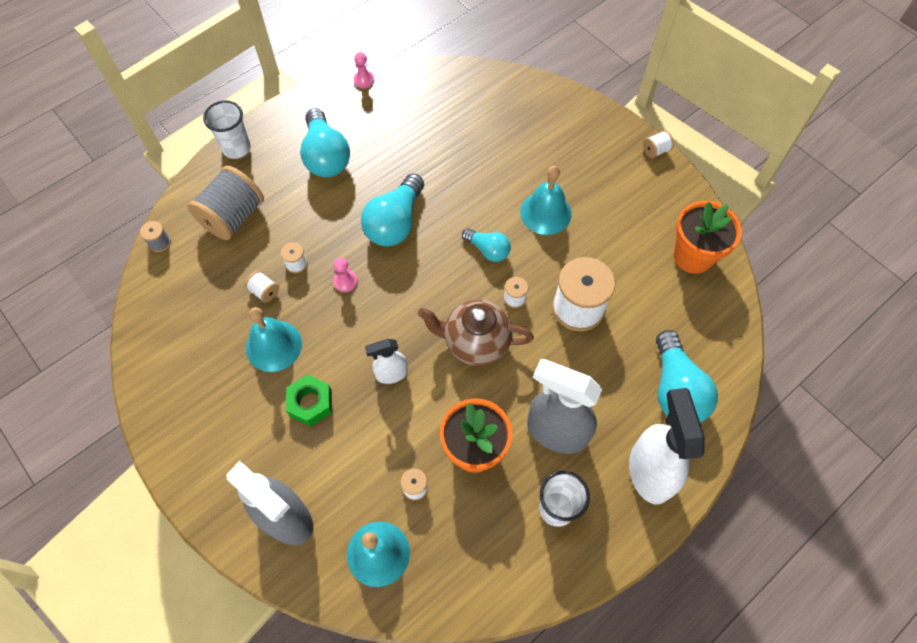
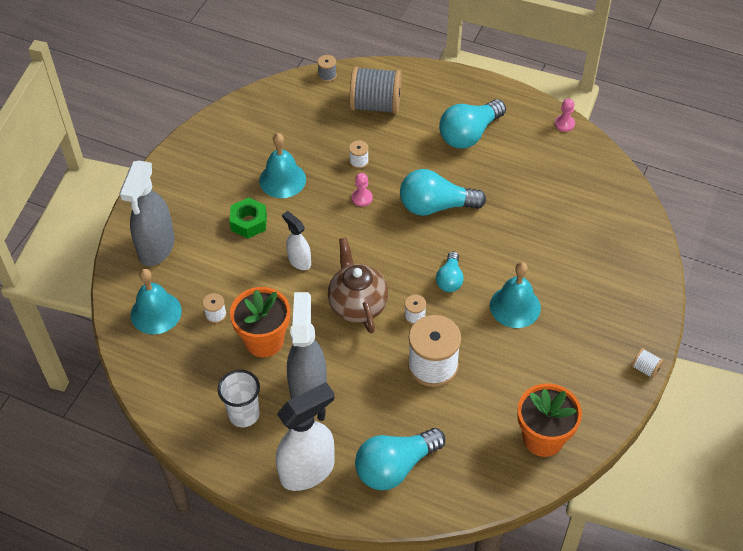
camera: 65 degrees right, 10 degrees down
white cup [203,100,251,159] -> none
white spool [245,270,279,303] -> none

